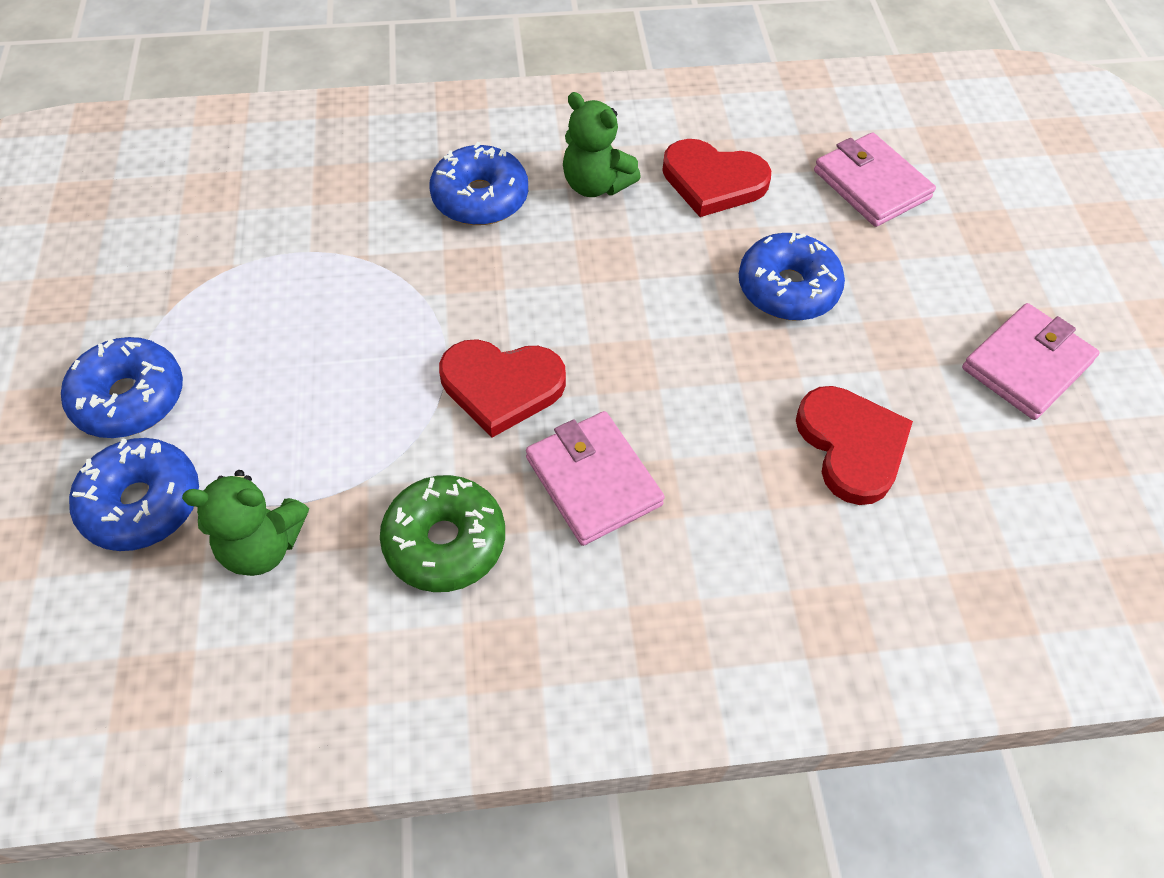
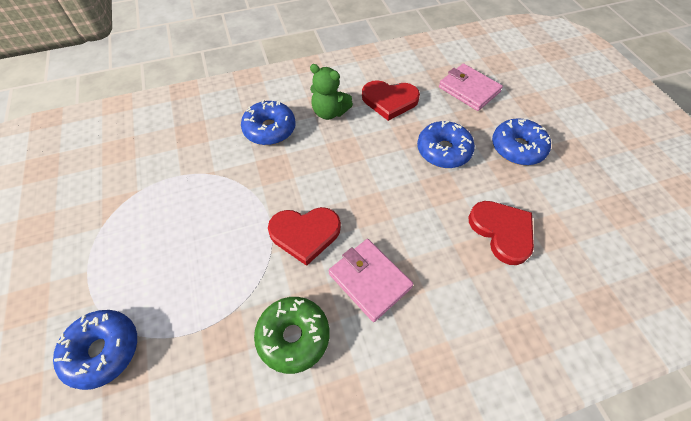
camera: 10 degrees left, 0 degrees up
blue donut [61,337,183,438] -> blue donut moved to [492,118,551,165]
green teddy bear [182,470,309,576] -> none
pink wallet [962,303,1100,420] -> none

